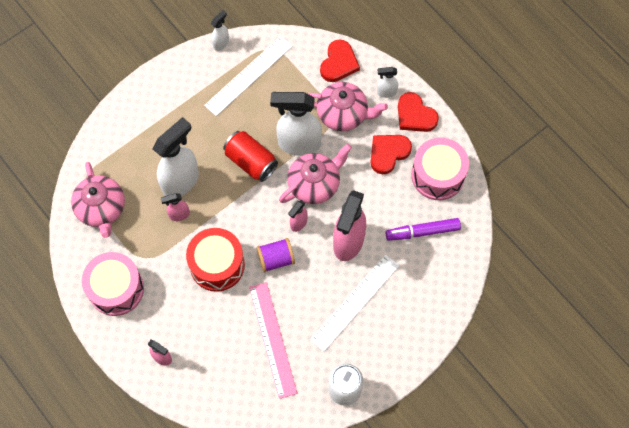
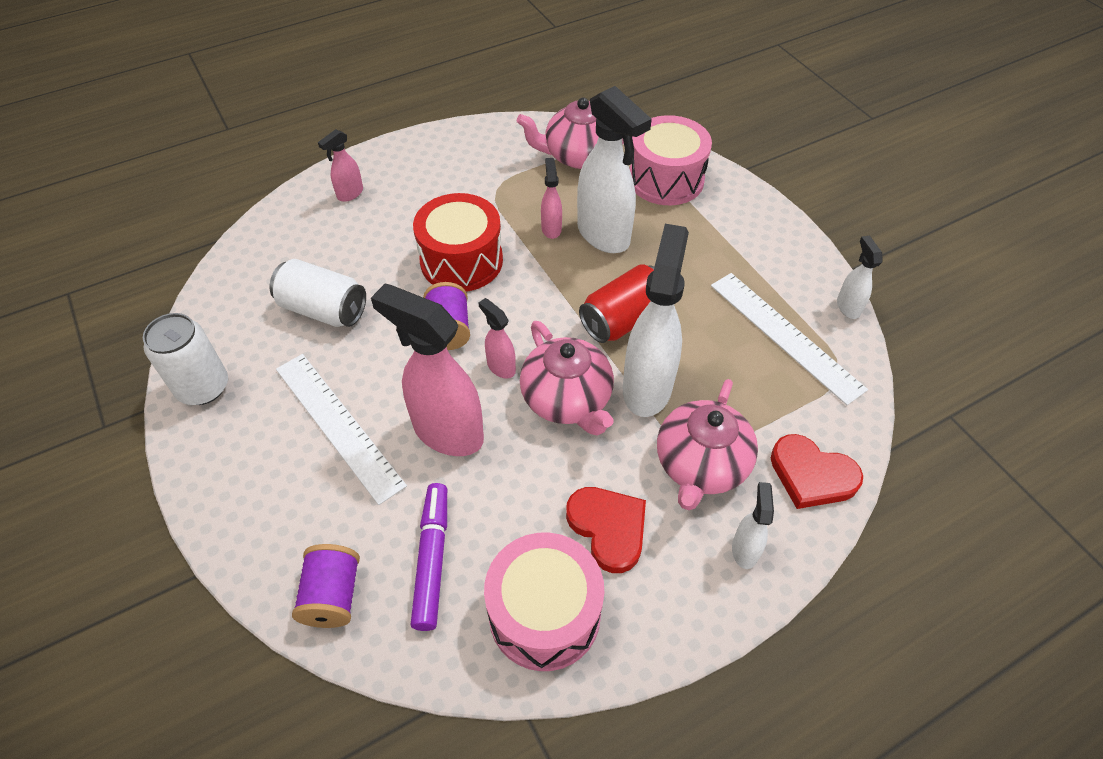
camera: 100 degrees right, 15 degrees down
pink drum [82,252,144,316] -> pink drum moved to [630,115,712,205]
white spray bottle [211,10,229,51] -> white spray bottle turned 150 degrees counterclockwise [837,236,883,319]
pink ruler [249,282,297,399] -> white can [269,259,366,327]
red heart [398,92,439,132] -> none
none -> purple spool [292,544,360,628]

